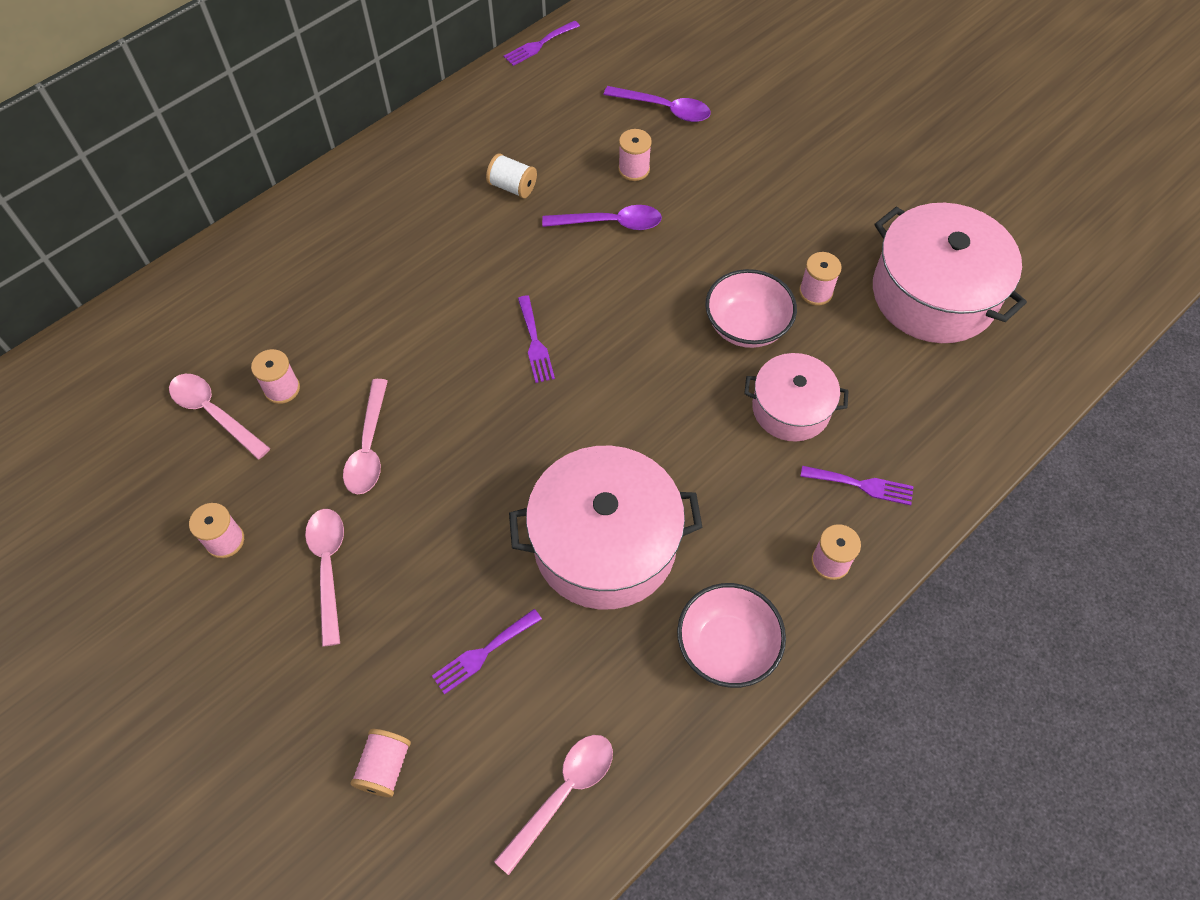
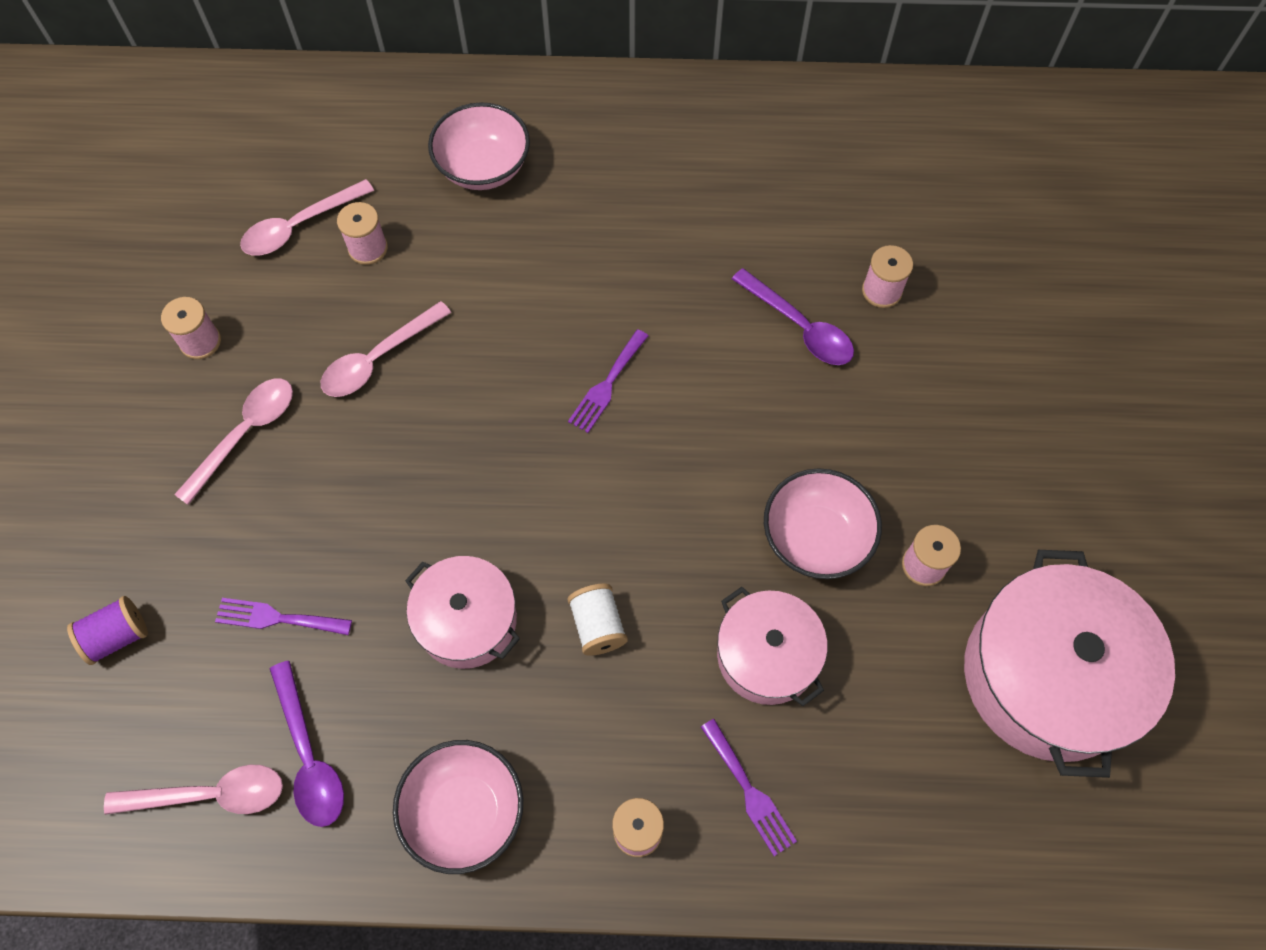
camera: 45 degrees right, 5 degrees up
pink spoon [169,374,270,460] -> pink spoon turned 120 degrees counterclockwise [240,179,374,256]
pink spool [350,729,411,797] -> purple spool [67,596,148,665]
white spool [486,153,537,198] -> white spool moved to [568,584,628,656]
purple fork [504,21,580,66] -> none
pink pot [509,446,702,610] -> pink pot [405,556,520,669], size x0.59
purple spoon [603,86,711,122] -> purple spoon moved to [270,661,344,827]
none -> pink bowl [428,102,530,190]

